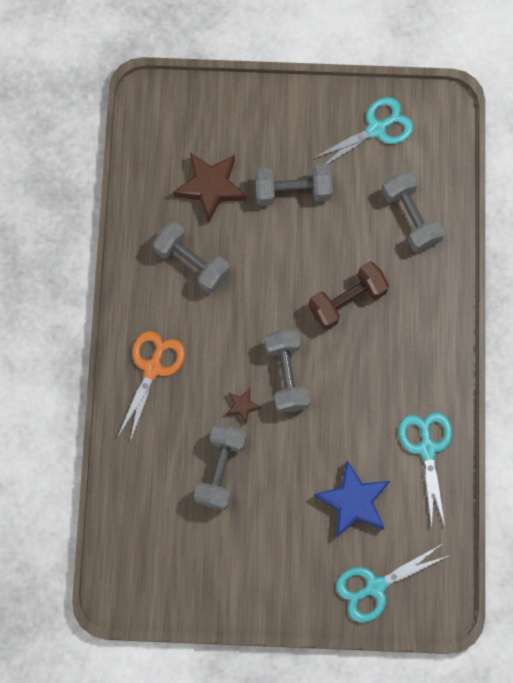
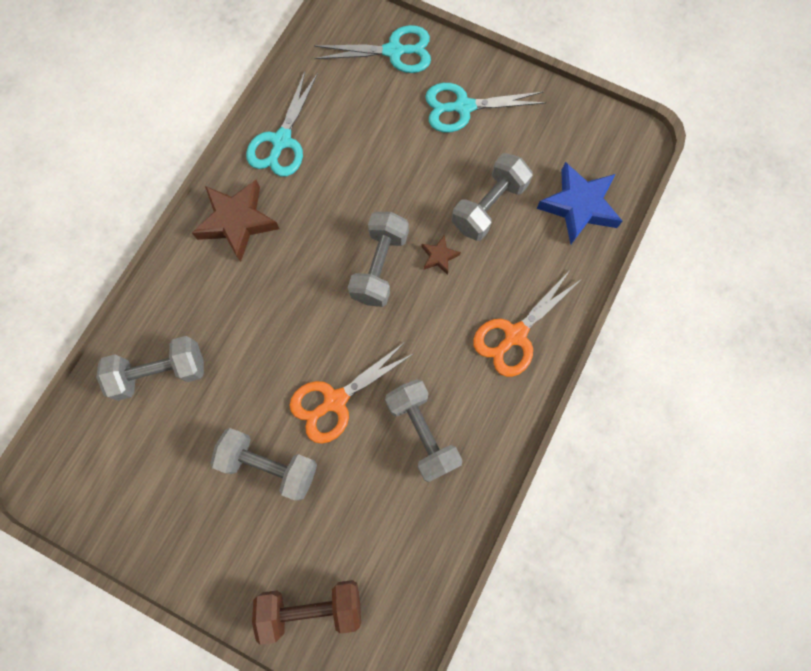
camera: 155 degrees left, 0 degrees up
brown star [173,153,246,224] -> brown star moved to [192,180,279,262]
brown dumbbell [309,261,389,330] -> brown dumbbell moved to [252,580,361,645]
turquoise scissors [310,97,414,164] -> turquoise scissors moved to [425,83,547,132]
blue star [314,461,390,537] -> blue star moved to [536,162,622,244]
grey dumbbell [382,171,445,252] -> grey dumbbell turned 75 degrees clockwise [96,336,204,401]
none -> orange scissors [289,341,415,444]

